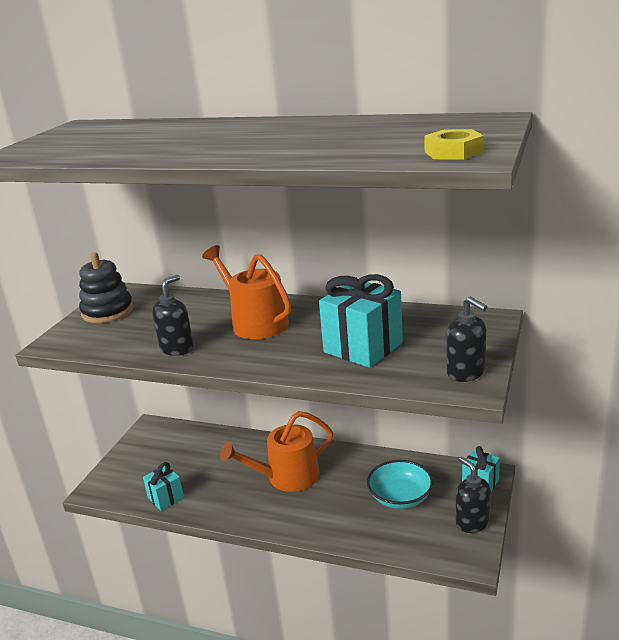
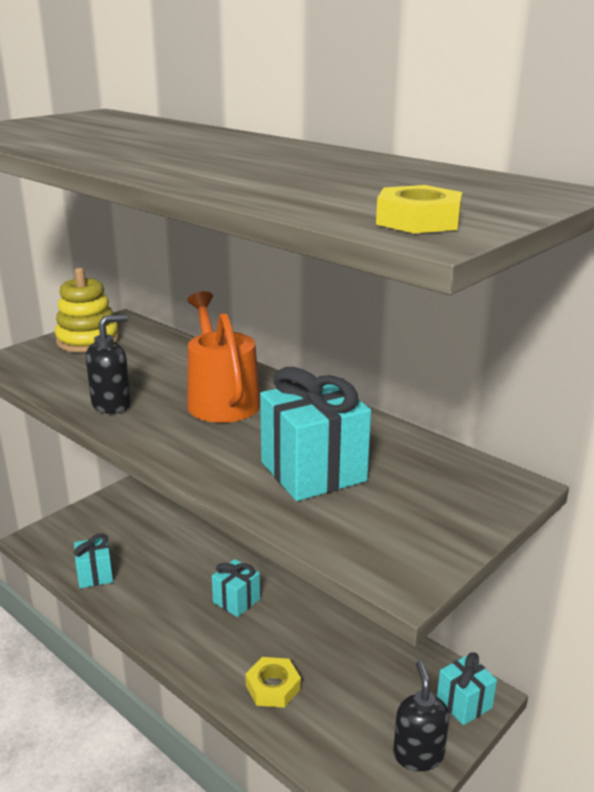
camera: 20 degrees right, 0 degrees up
black stacking toy [79,252,134,323] -> yellow stacking toy [55,267,119,353]
orange watering can [220,411,333,492] -> turquoise gift [212,559,260,617]
turquoise bowl [367,460,433,509] -> none
black soap dispenser [447,297,487,382] -> none
none -> yellow nut [245,657,301,708]

